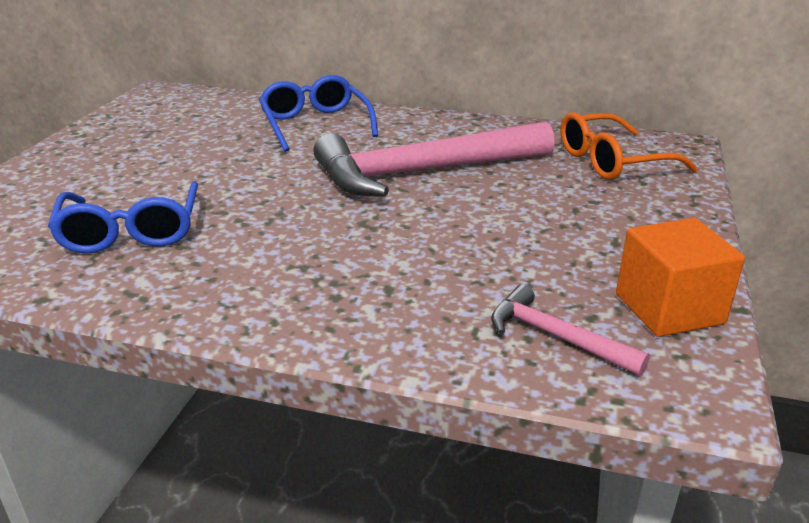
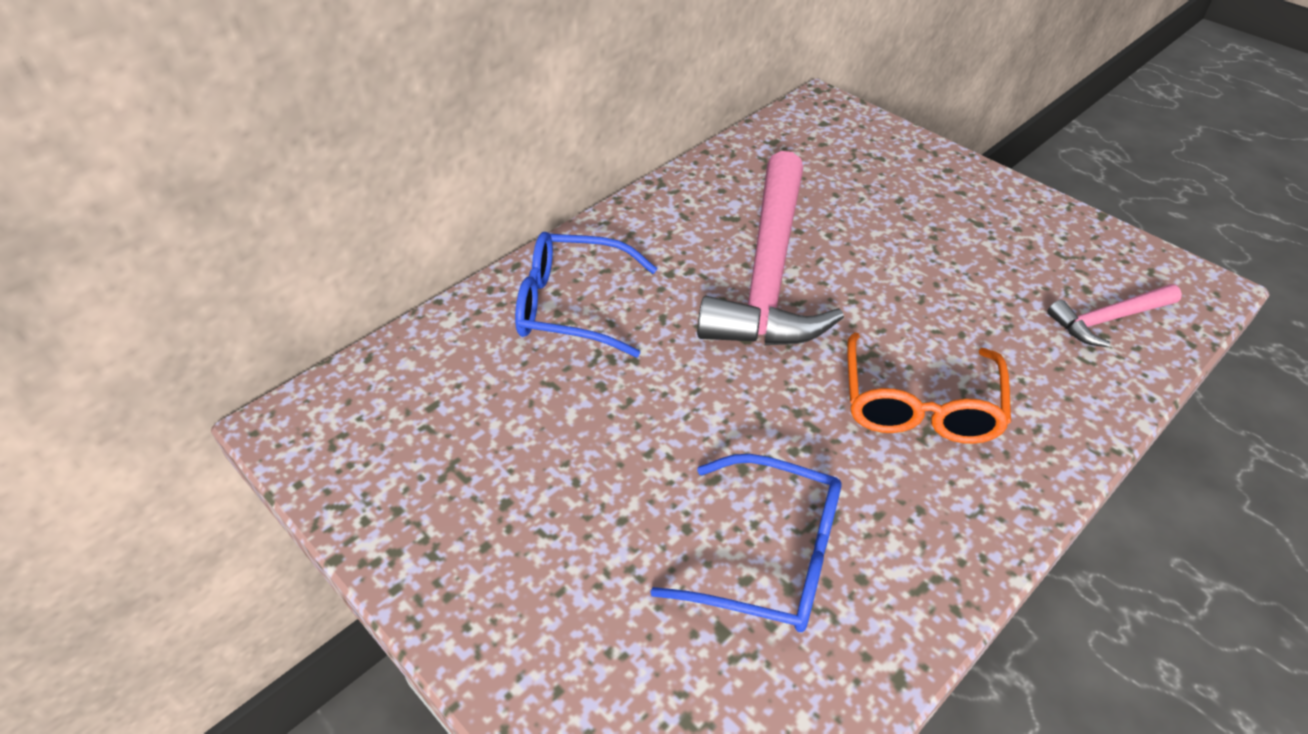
camera: 60 degrees left, 15 degrees up
orange glasses [560,112,698,180] -> orange glasses moved to [847,332,1011,444]
orange cube [616,218,745,337] -> none

